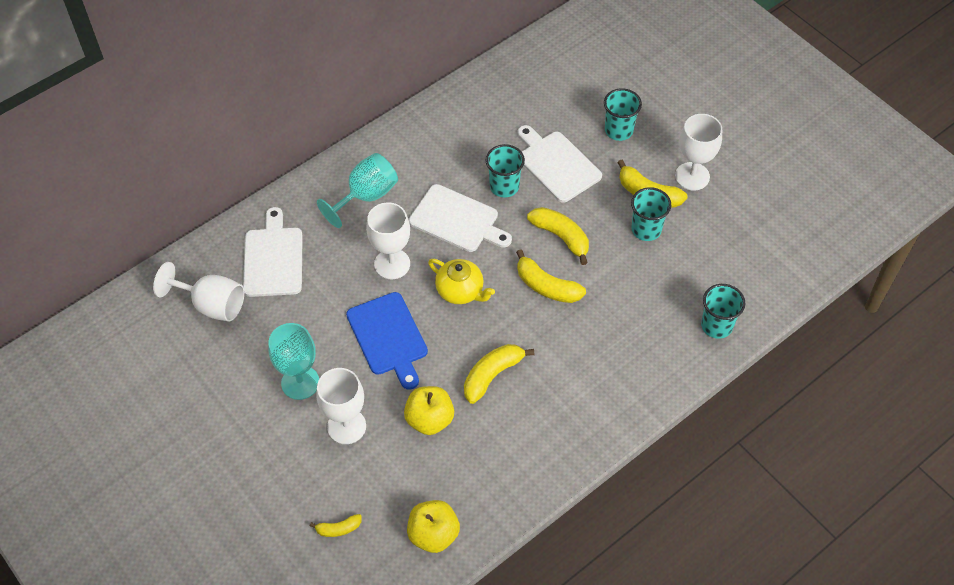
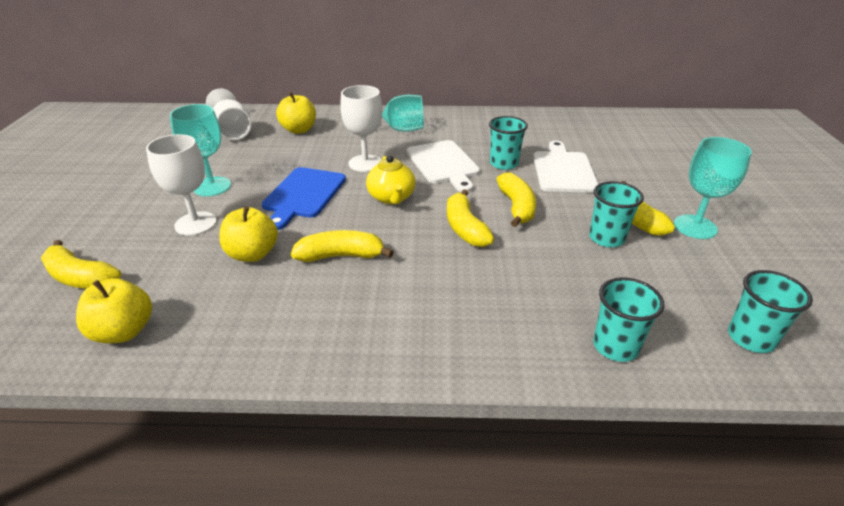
camera: 40 degrees right, 20 degrees down
white cutting board [243,207,303,297] -> yellow apple [276,92,316,134]
yellow banana [310,514,362,537] -> yellow banana [41,240,121,289], size x1.79
turquoise cup [604,88,642,141] -> turquoise cup moved to [728,270,813,353]
white goblet [675,114,722,190] -> turquoise goblet [674,137,752,239]

